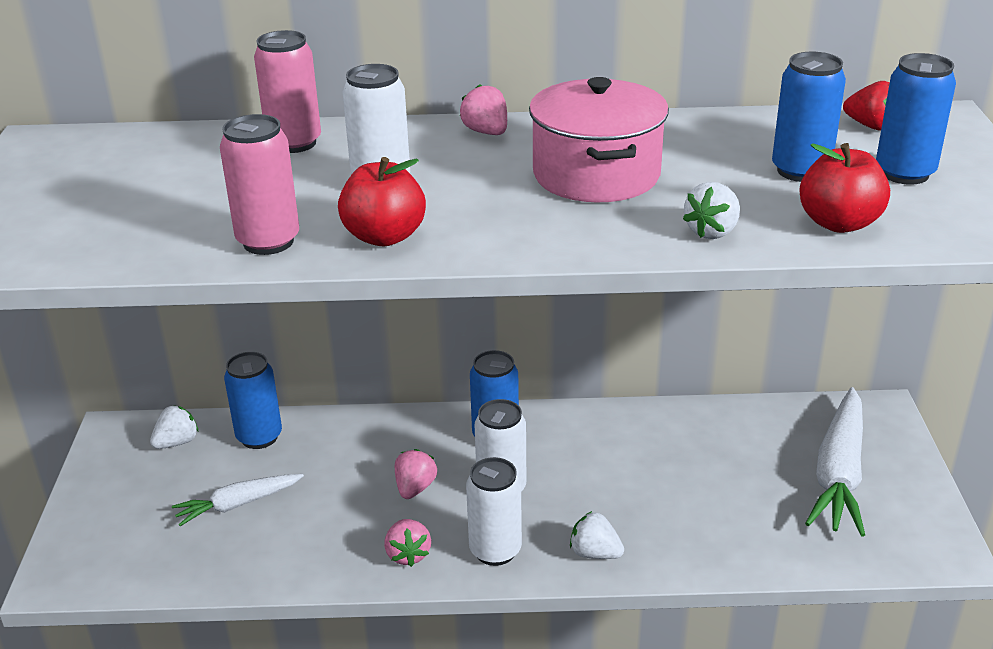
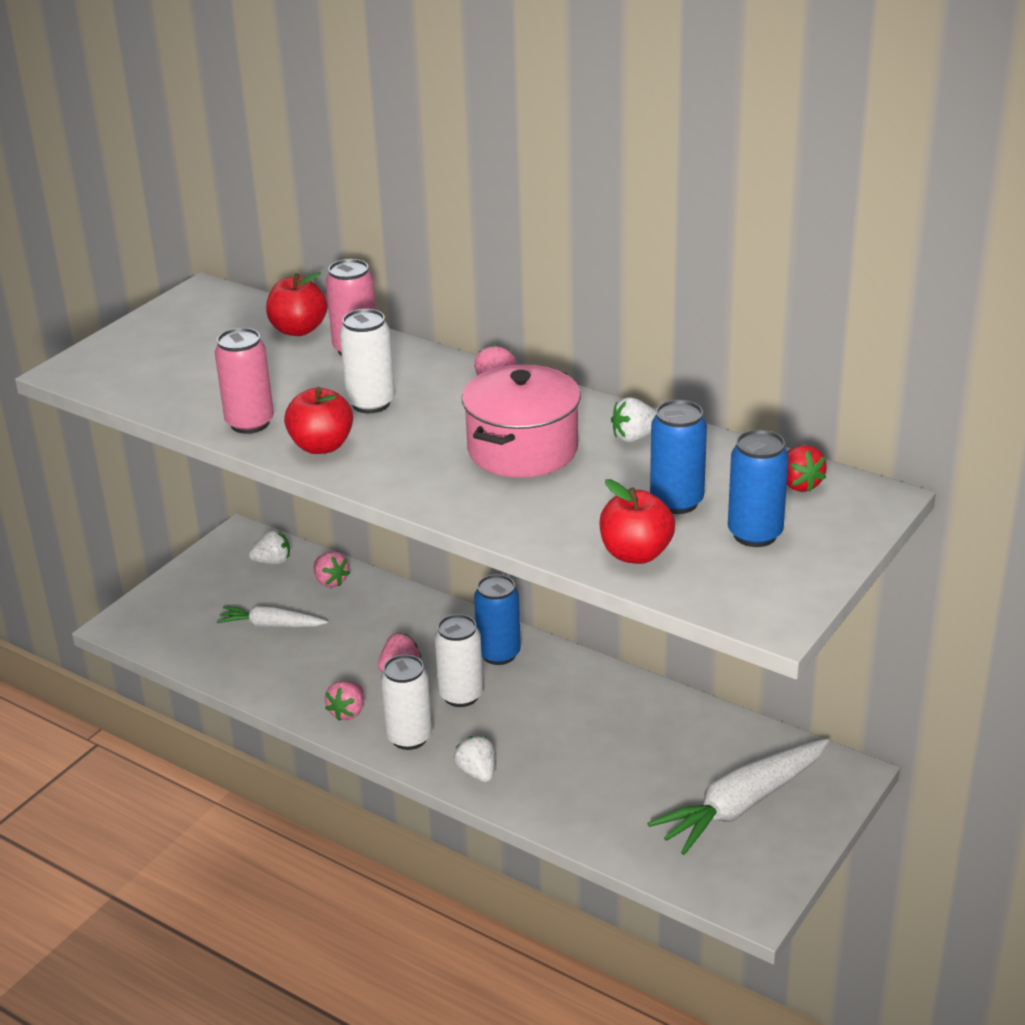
camera: 35 degrees right, 0 degrees up
blue can [224,352,282,449] -> pink strawberry [314,552,350,588]
white strawberry [683,182,740,239] -> white strawberry moved to [611,397,656,442]
none -> red apple [266,272,327,336]

